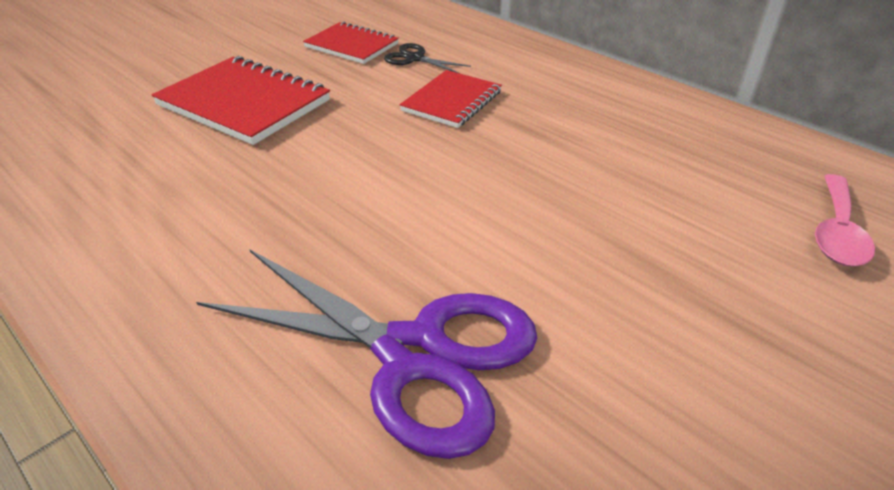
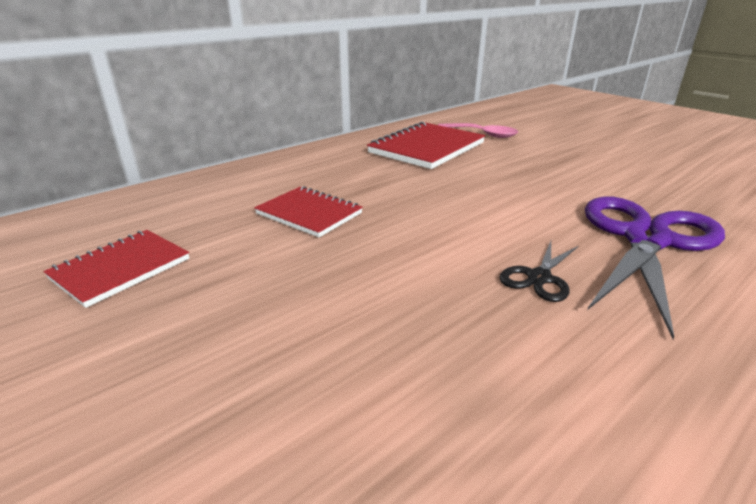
camera: 85 degrees left, 10 degrees down
red notebook [152,56,330,145] -> red notebook moved to [367,122,485,169]
black scissors [384,43,471,73] -> black scissors moved to [499,241,579,302]

